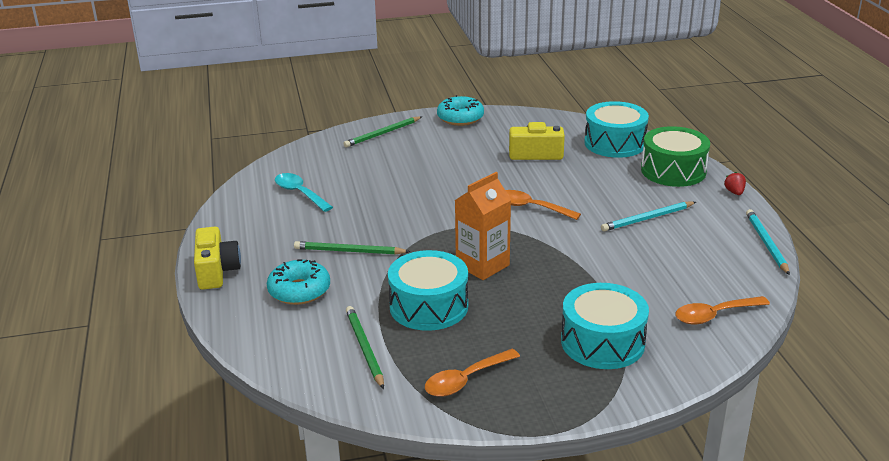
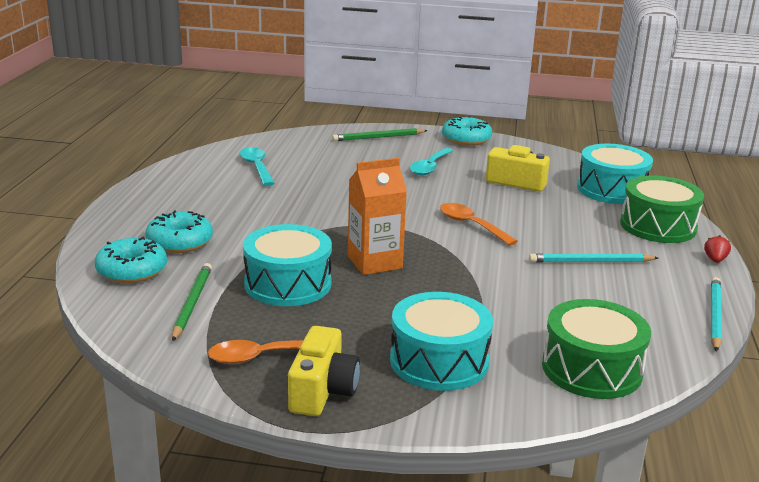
camera: 20 degrees right, 5 degrees down
yellow camera [194,227,241,290] -> yellow camera moved to [288,326,360,416]
green pencil [294,241,410,255] -> none
orange spoon [675,296,770,324] -> green drum [542,299,651,399]
none -> turquoise donut [95,236,167,283]
none -> turquoise spoon [410,148,454,176]

